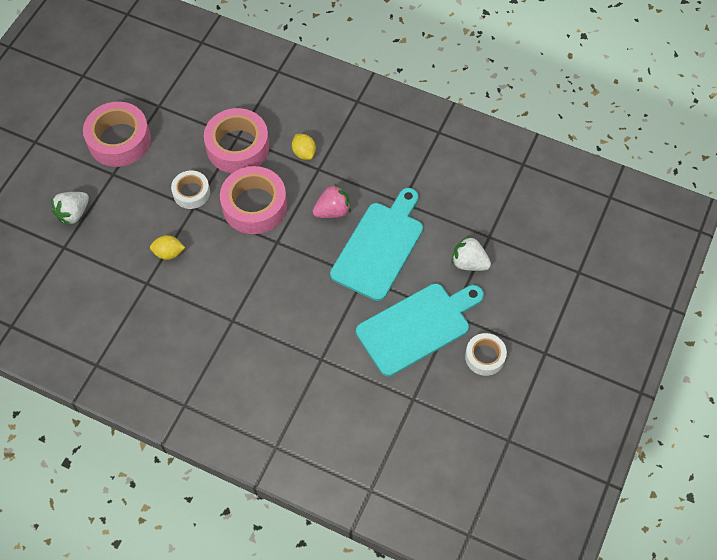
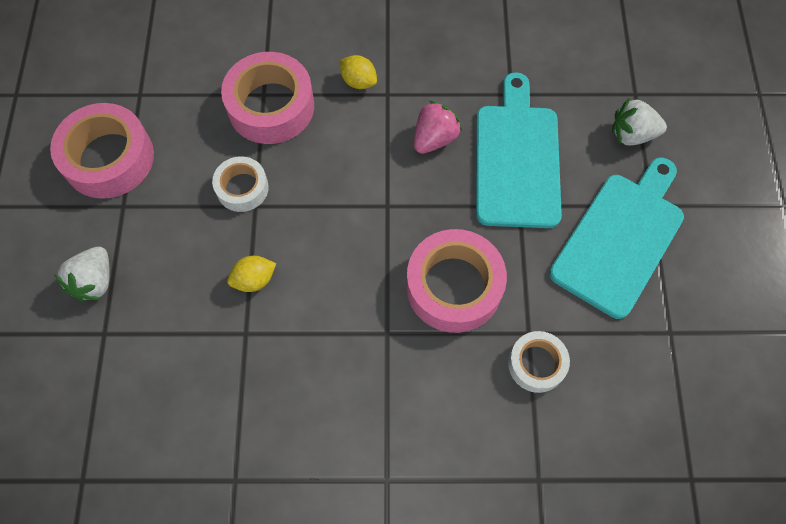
camera: 25 degrees left, 5 degrees up
pink tape [220,166,287,234] -> pink tape moved to [406,229,507,333]
white tape [465,333,507,376] -> white tape moved to [508,331,570,393]

